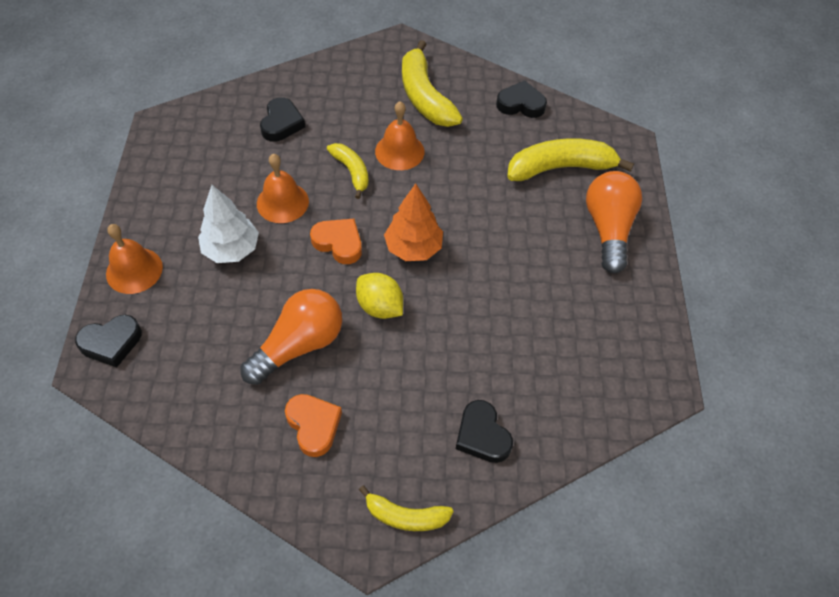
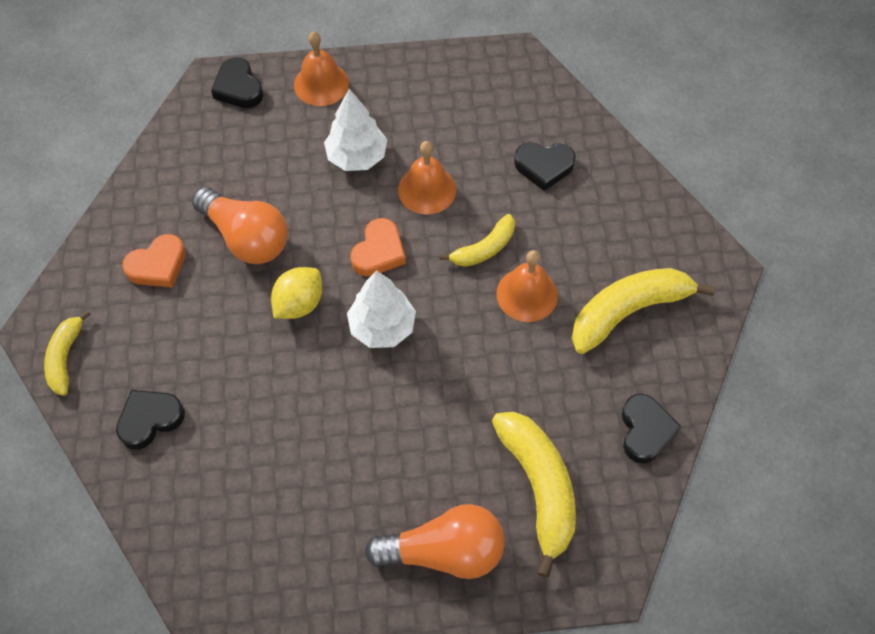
camera: 85 degrees right, 5 degrees up
orange tree [384,184,443,261] -> white tree [347,270,416,348]

